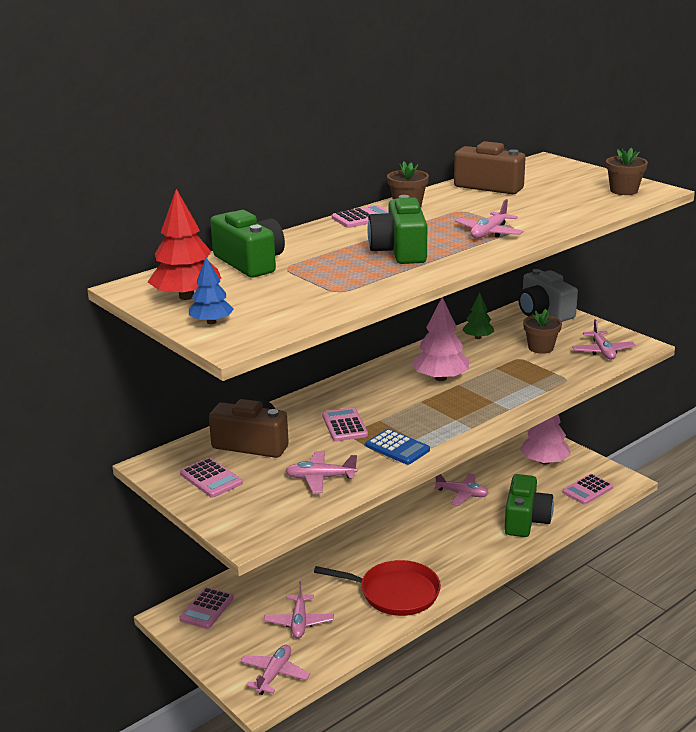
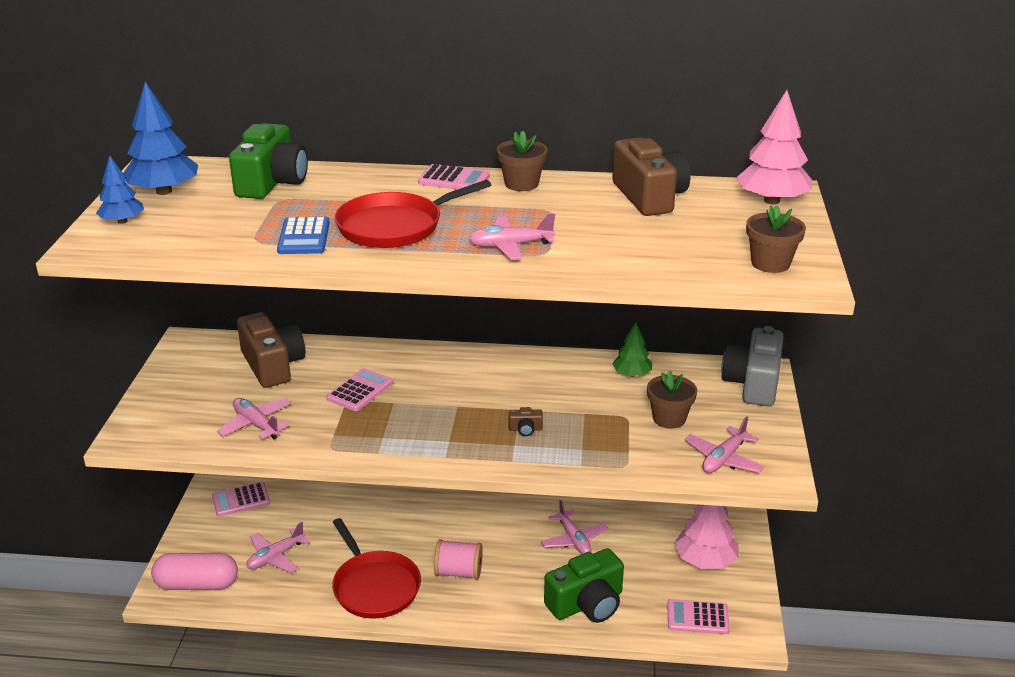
camera: 45 degrees right, 5 degrees up
red tree [148,189,222,300] -> blue tree [123,82,198,195]
pink calculator [180,458,243,498] -> none
pink plane [240,645,310,695] -> pink capsule [151,553,238,590]
blue calculator [366,429,430,465] -> blue calculator moved to [277,217,330,254]
green camera [367,195,427,264] -> red pan [335,180,491,248]
pink tree [412,297,469,381] -> pink tree moved to [736,90,812,204]
none -> pink spool [434,539,483,580]
none -> brown camera [509,407,543,436]

